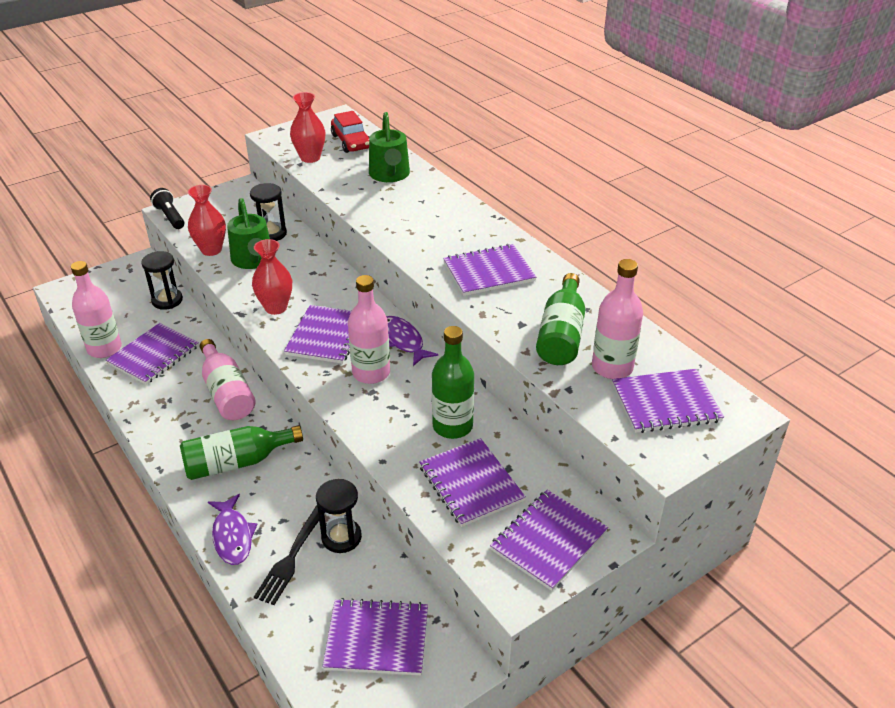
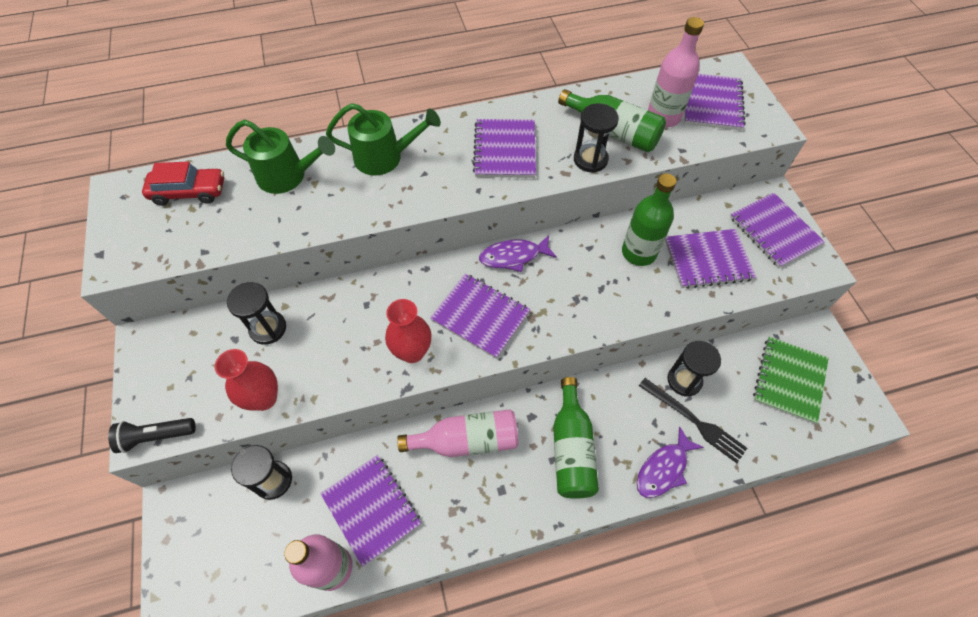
camera: 70 degrees left, 20 degrees up
purple fish [208,494,258,565] -> purple fish turned 135 degrees clockwise [637,426,704,498]
green watering can [227,198,270,269] -> green watering can moved to [326,103,441,176]
red vase [290,92,325,163] -> none
purple notebook [322,598,428,675] -> green notebook [753,337,829,424]
pink bottle [348,275,390,384] -> none
none -> black hourglass [574,103,619,173]

